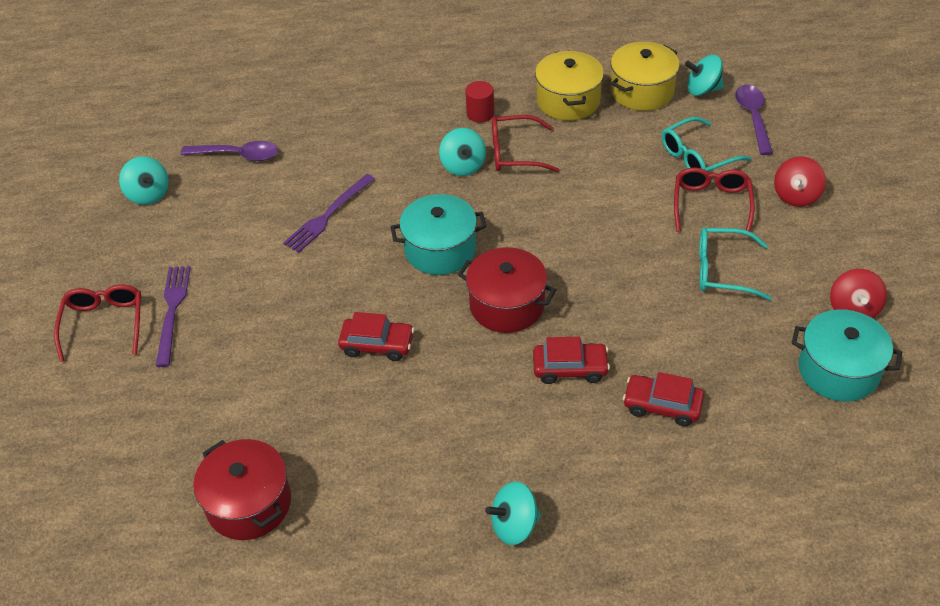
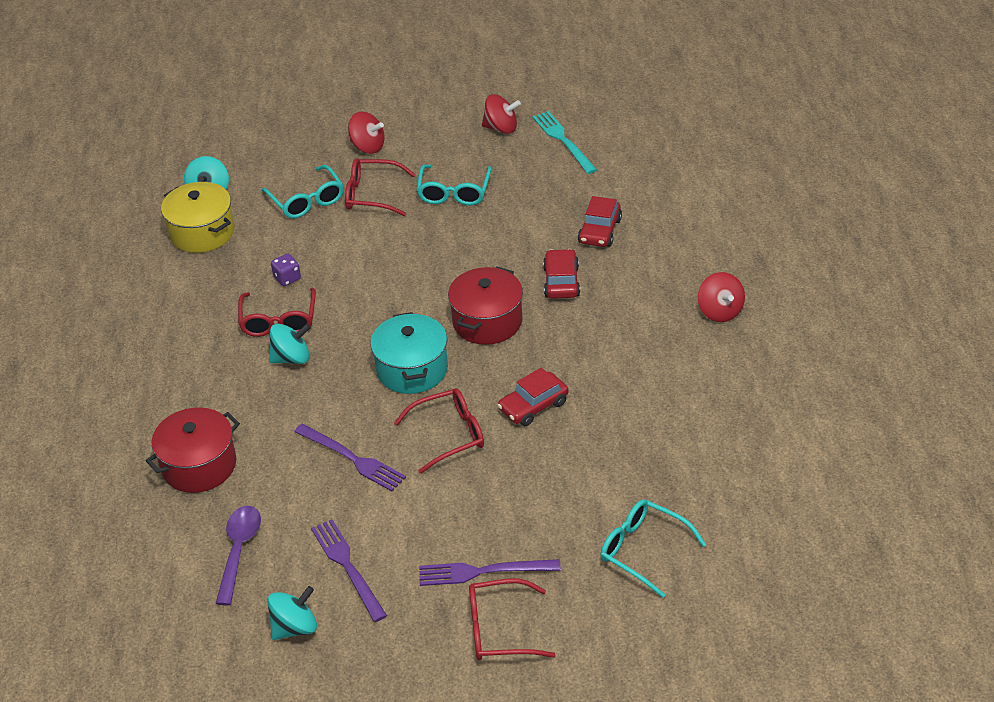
camera: 90 degrees left, 5 degrees down
red pot [194,439,291,540] -> red pot moved to [146,407,240,493]
red car [338,312,414,361] -> red car turned 135 degrees counterclockwise [497,368,568,426]
red cylinder [465,81,494,123] -> none
turquoise spinning top [485,481,541,545] -> red spinning top [698,272,745,322]
yellow pot [535,51,604,121] -> none
purple spoon [735,85,773,155] -> none
turquoise pot [792,309,902,402] -> turquoise fork [532,111,597,174]
none -> purple dice [271,254,301,286]
none -> purple fork [311,519,387,622]
none -> red glasses [394,388,484,474]
none -> turquoise glasses [600,499,706,598]

